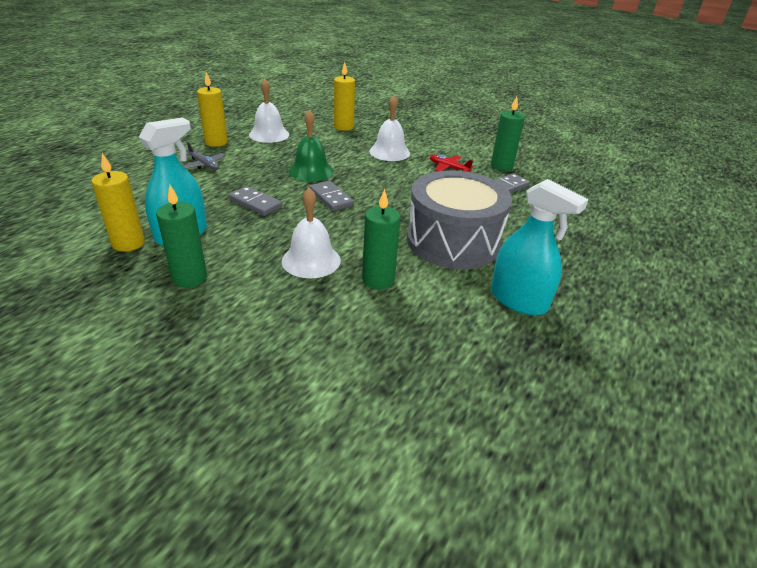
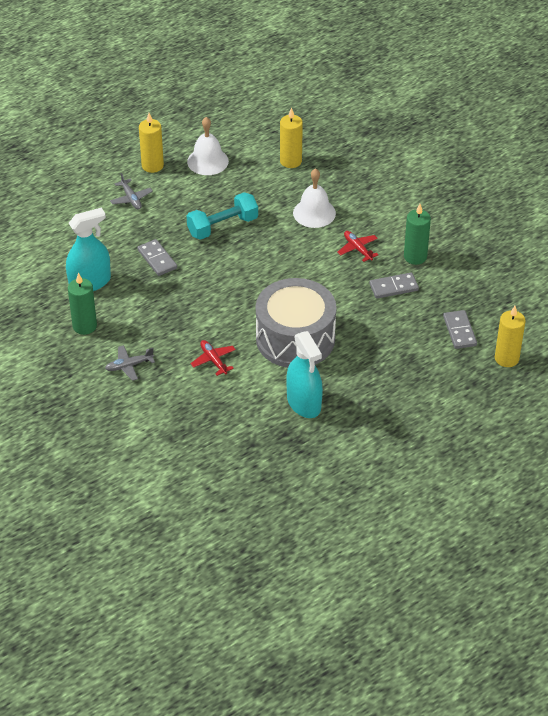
camera: 25 degrees right, 10 degrees up
yellow candle [91,153,145,252] -> yellow candle moved to [495,306,526,367]
white bell [282,188,341,278] -> none
green bell [288,110,334,182] -> turquoise dumbbell [187,192,258,240]
grey domino [309,181,354,211] -> grey domino moved to [443,310,477,349]
green candle [362,189,400,289] -> red plane [191,340,236,376]
none -> grey plane [105,345,155,381]

